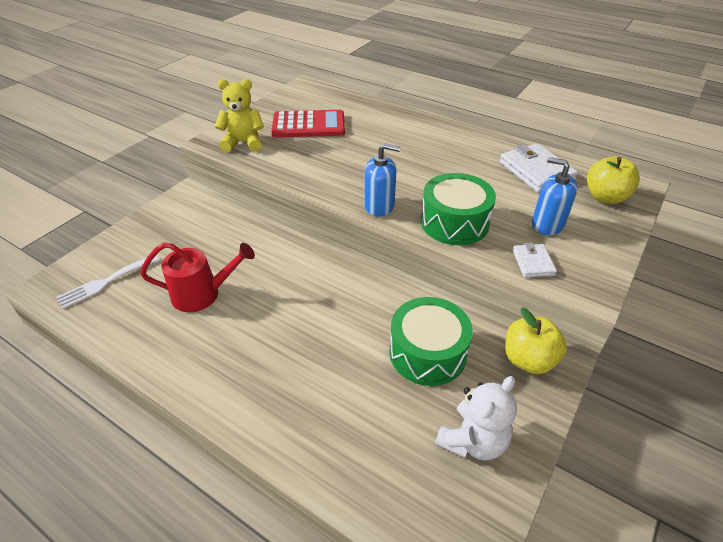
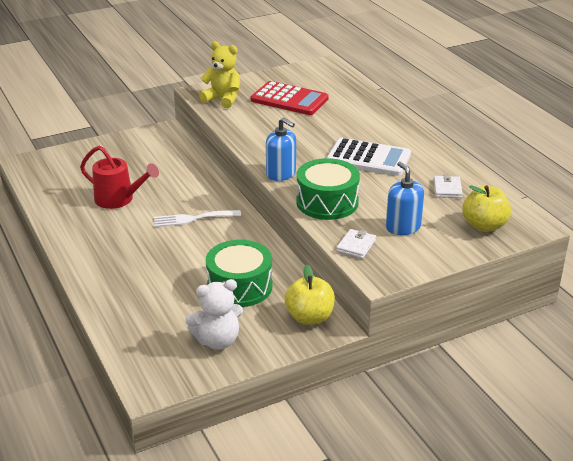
camera: 30 degrees right, 10 degrees down
white fork [56,256,159,309] -> white fork moved to [154,210,241,227]
white wallet [500,143,578,193] -> white wallet [434,175,463,198], size x0.54
none -> white calculator [327,138,411,176]

